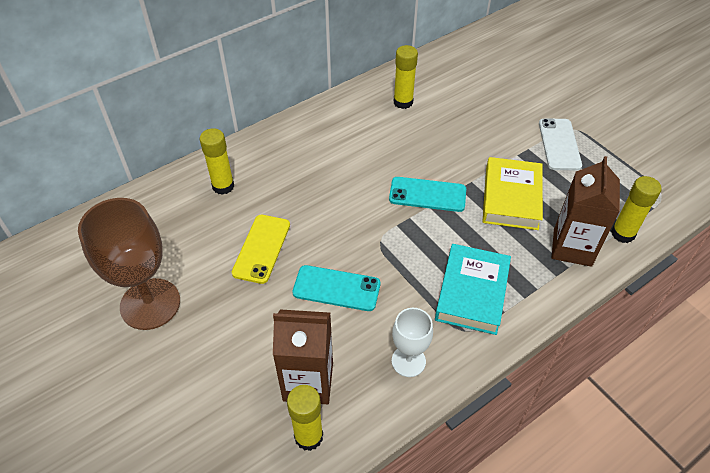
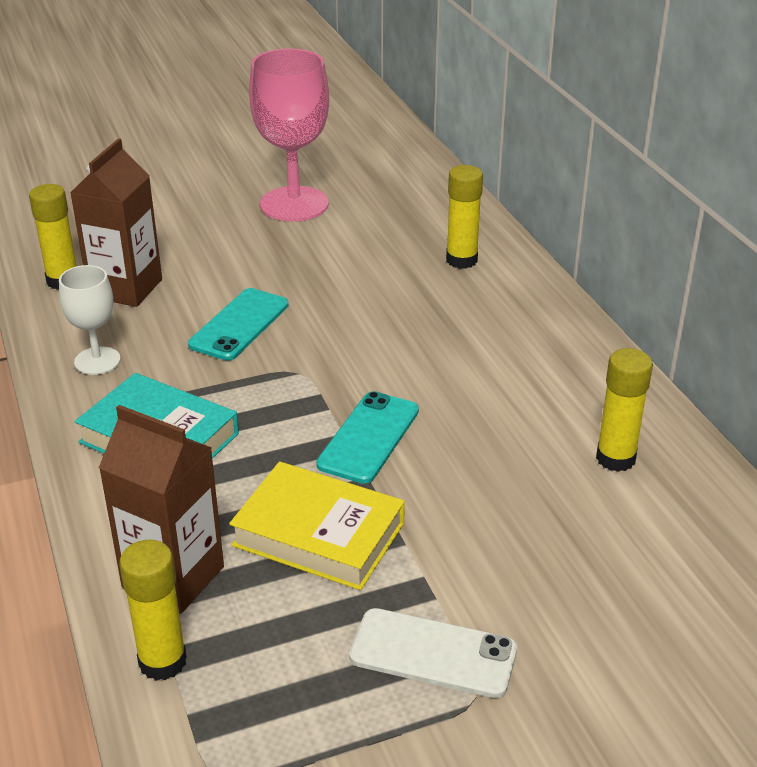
camera: 105 degrees right, 15 degrees down
brown goblet [78,198,180,330] -> pink goblet [249,48,329,221]
yellow phone [232,215,290,284] -> none

